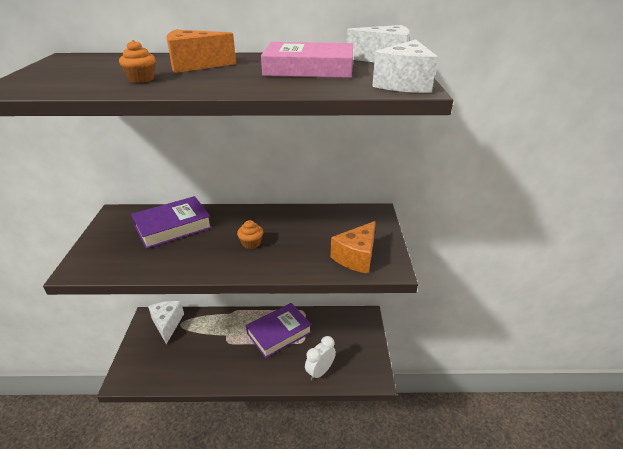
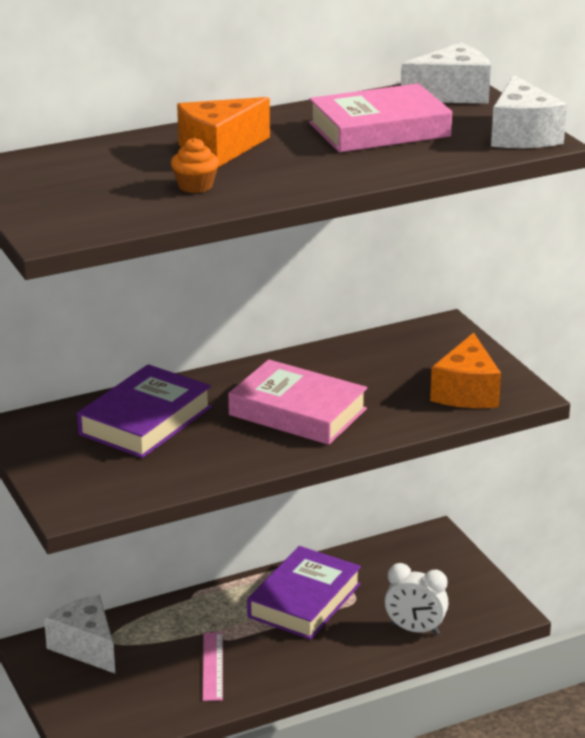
camera: 25 degrees left, 5 degrees down
orange cupcake [237,220,263,249] -> pink book [228,359,367,445]
white clock [305,336,336,381] -> white clock turned 90 degrees counterclockwise [385,563,449,635]
none -> pink ruler [203,632,223,701]

